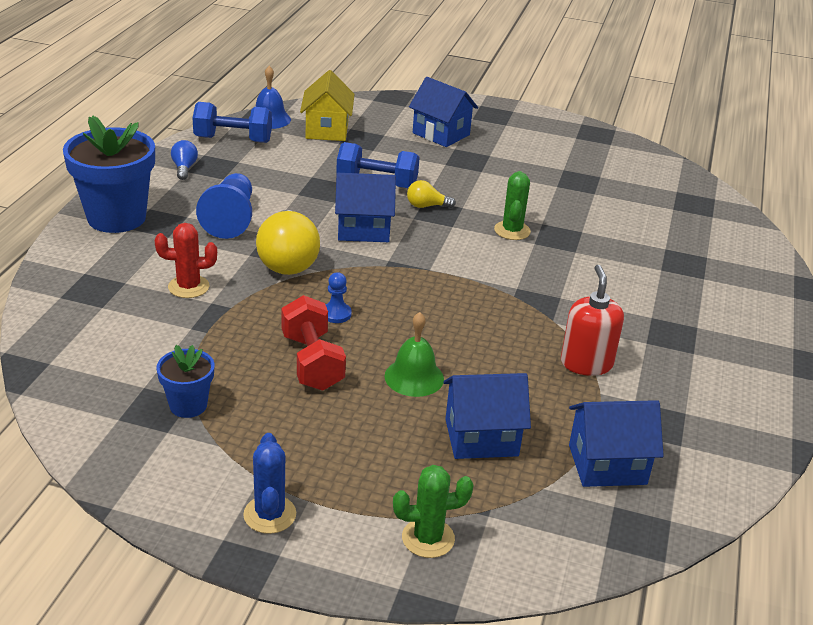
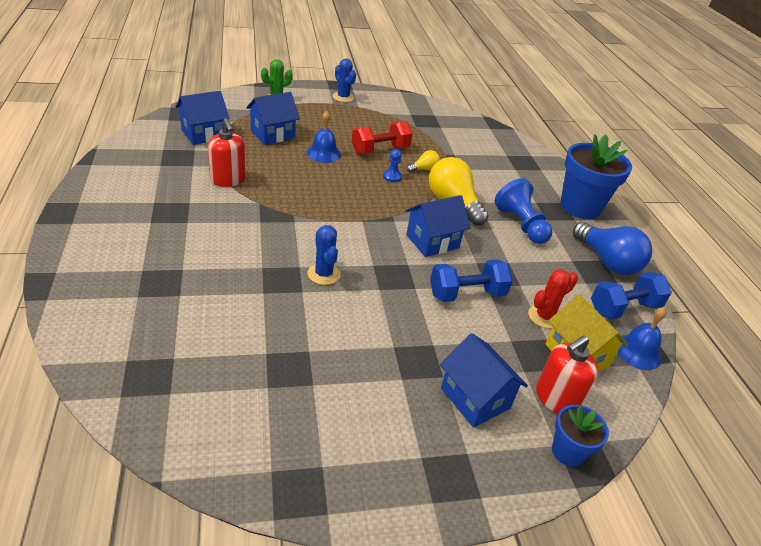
camera: 150 degrees right, 5 degrees up
red cactus [155,223,217,298] -> red cactus moved to [528,269,578,328]
blue flower pot [156,345,214,418] -> blue flower pot moved to [552,405,609,467]
blue light bulb [171,140,198,180] -> blue light bulb [573,222,652,275], size x2.07
red dumbbell [282,295,346,391] -> red dumbbell turned 75 degrees counterclockwise [352,121,413,154]
green bell [384,312,444,397] -> blue bell [306,111,341,163]
yellow light bulb [407,180,456,208] -> yellow light bulb moved to [407,150,440,172]
blue house [409,77,478,147] -> blue house turned 45 degrees clockwise [440,333,528,428]
green cactus [494,171,531,240] -> blue cactus [307,225,341,285]
none -> red soap dispenser [536,335,598,414]

